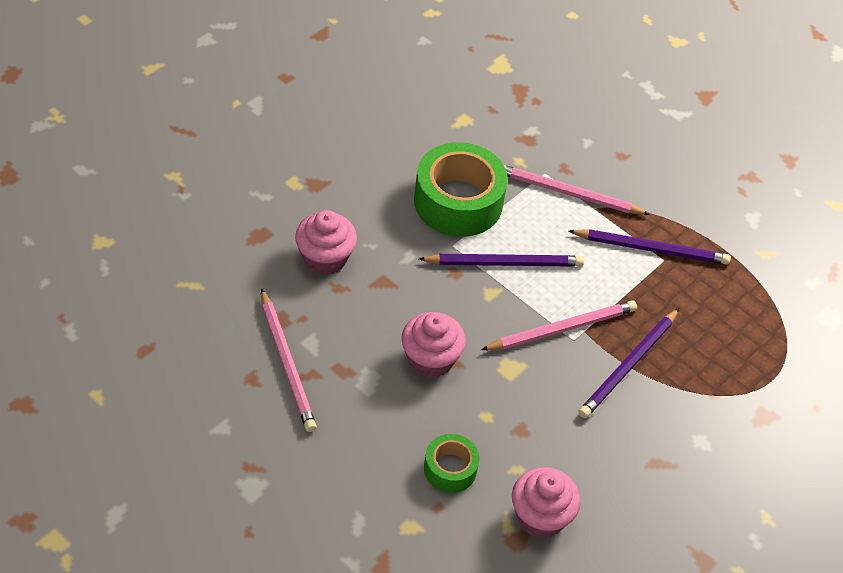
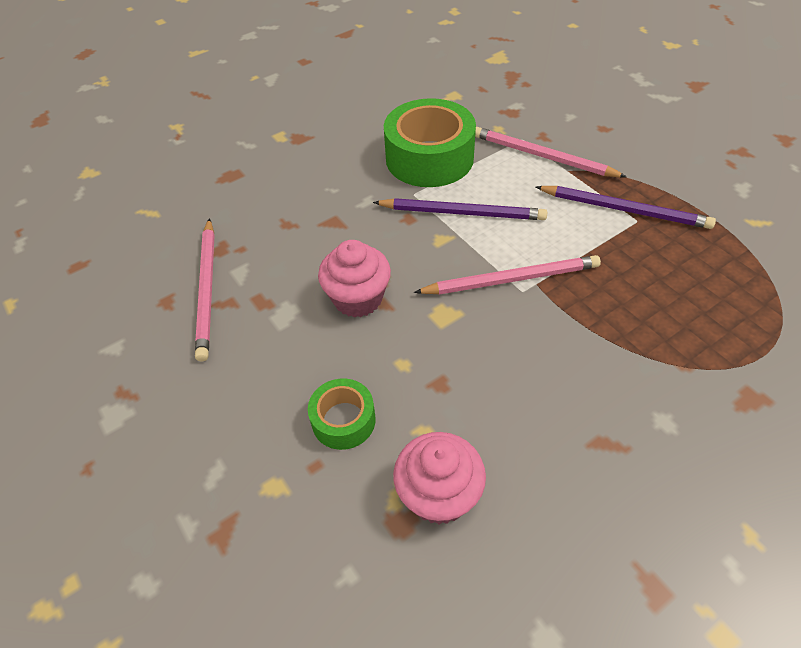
camera: 20 degrees right, 0 degrees up
pink cupcake [295,210,357,275] -> none
purple pencil [578,308,679,418] -> none

